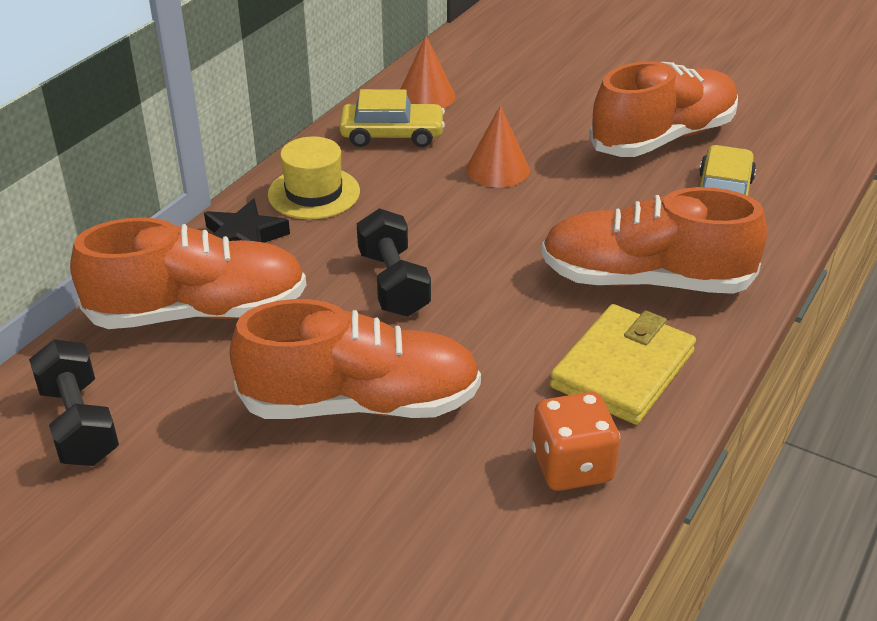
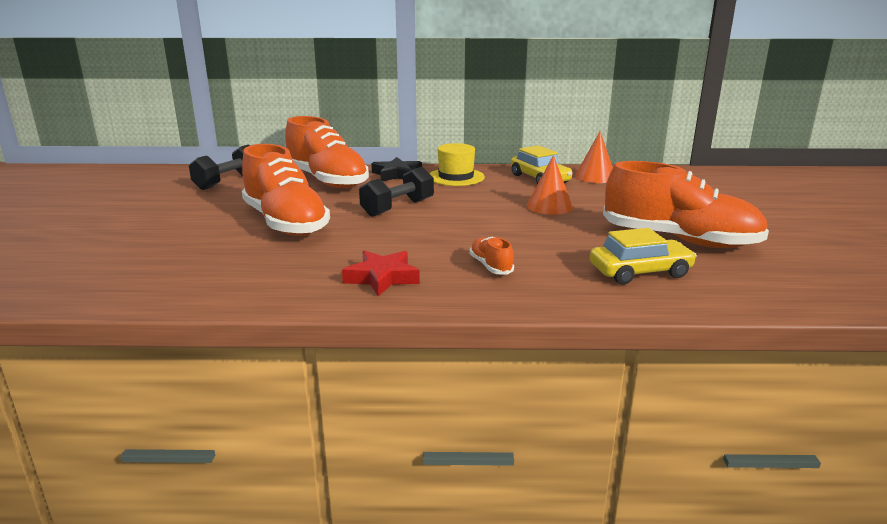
camera: 60 degrees right, 15 degrees down
orange dice [531,392,620,491] -> none
orange shoe [541,187,767,294] -> orange shoe [469,236,514,275], size x0.42
yellow wallet [550,304,696,425] -> red star [342,251,420,296]

